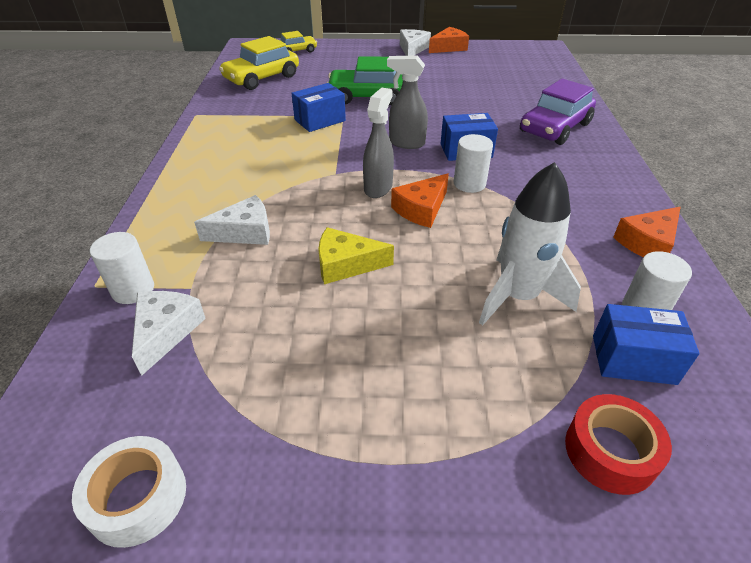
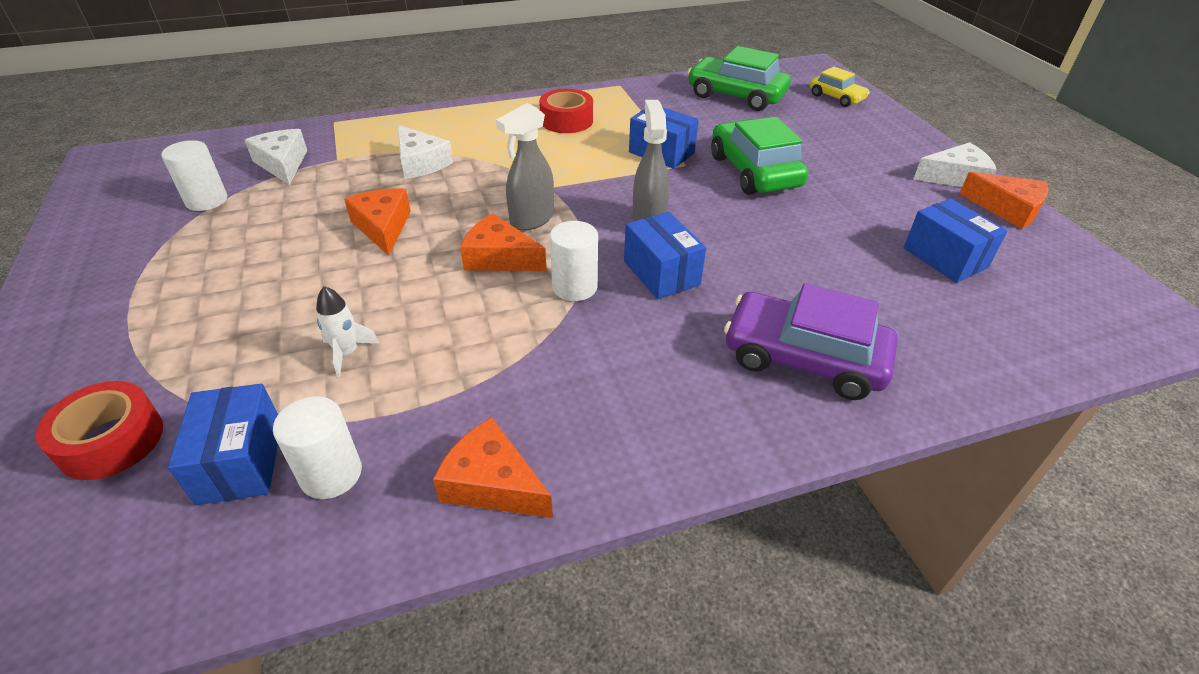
camera: 70 degrees right, 0 degrees up
white tape [72,436,186,548] -> none
white cylinder [90,232,154,304] -> white cylinder moved to [161,140,227,211]
white cheese [132,291,206,376] -> white cheese turned 105 degrees counterclockwise [245,129,307,185]
yellow car [219,36,299,90] -> green car [687,46,791,111]
yellow cheese [318,227,394,284] -> orange cheese [344,188,411,256]
grey spray bottle [363,88,394,198] -> grey spray bottle turned 135 degrees clockwise [496,103,554,231]
white rocket [479,162,581,325] -> white rocket [316,286,379,377], size x0.47
none -> red tape [539,89,593,133]
none -> blue box [904,198,1007,283]

